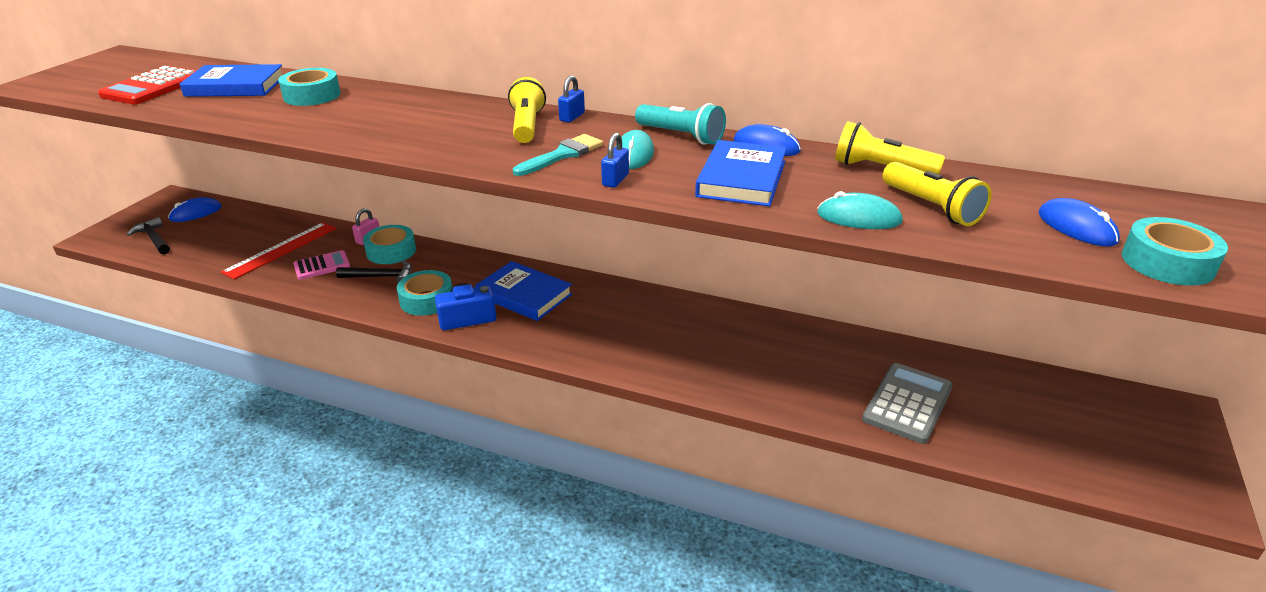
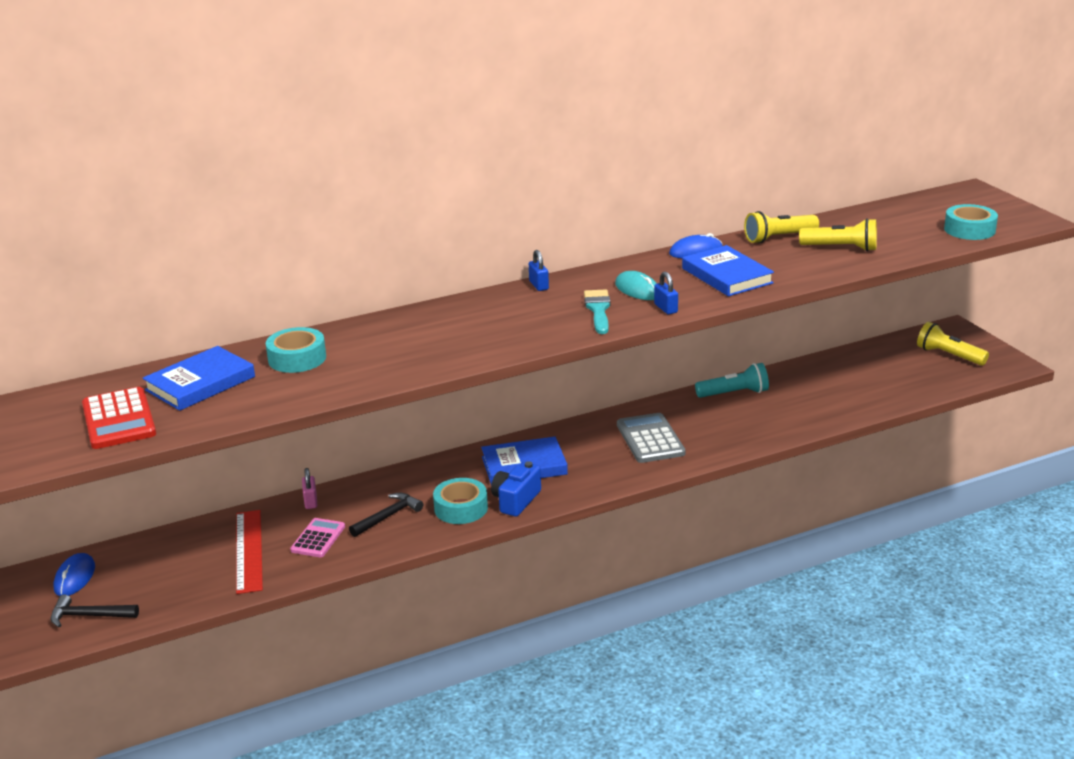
camera: 45 degrees left, 5 degrees down
turquoise tape [363,225,416,264] -> none
yellow flashlight [508,77,546,143] -> yellow flashlight moved to [917,322,989,365]
turquoise flashlight [635,103,726,145] -> turquoise flashlight moved to [695,363,769,398]
turquoise mouse [817,191,903,229] -> none
grey calculator [862,363,953,444] -> grey calculator moved to [617,413,686,463]
blue mouse [1039,198,1120,247] -> none

